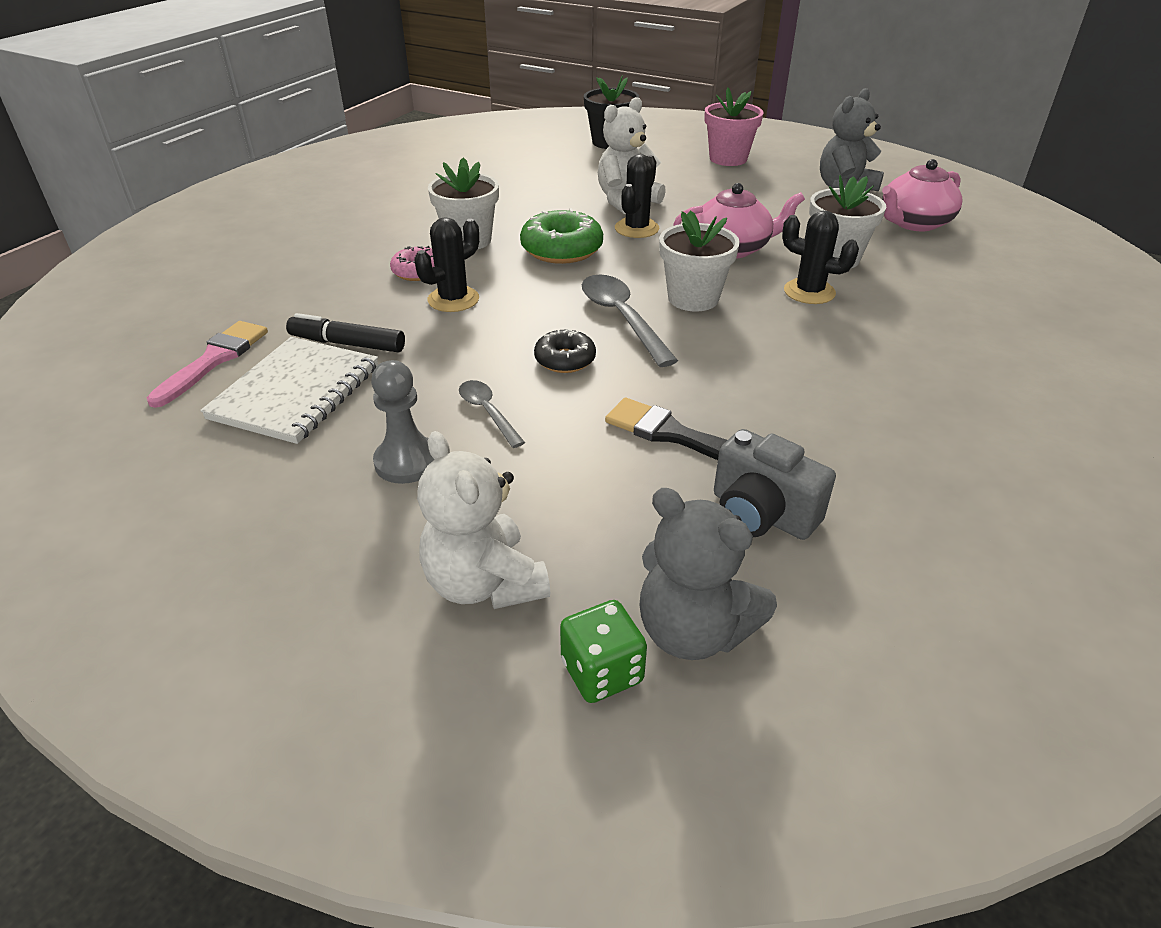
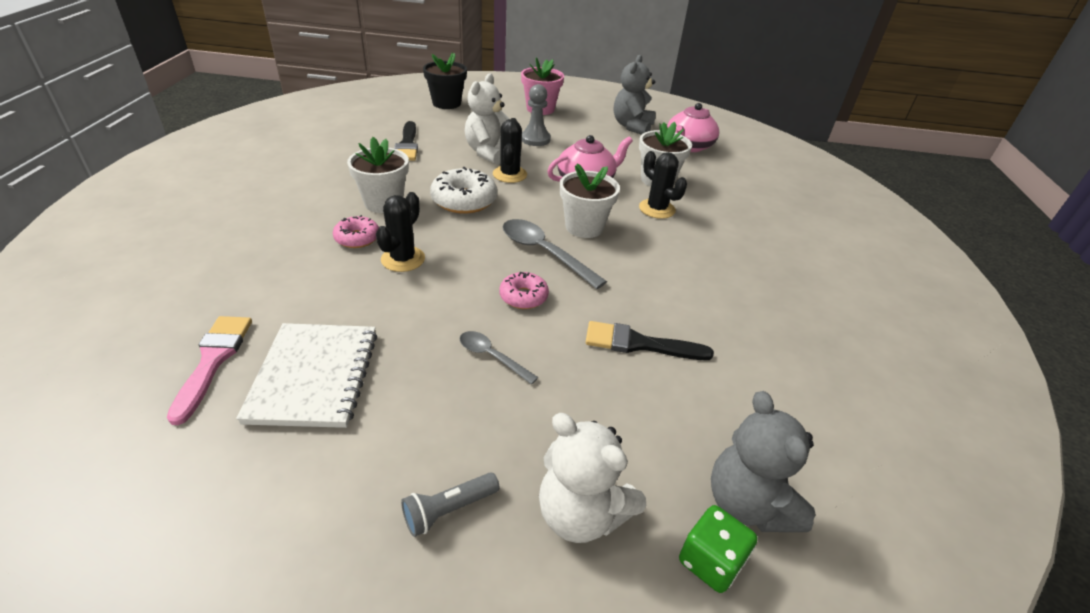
camera: 25 degrees left, 0 degrees up
black marker [286,313,405,352] -> none
grey pawn [371,360,434,484] -> grey pawn moved to [521,84,551,146]
green donut [520,208,603,264] -> white donut [430,167,497,214]
black donut [534,329,596,373] -> pink donut [499,272,549,309]
grey teddy bear [640,488,777,660] -> grey teddy bear turned 60 degrees clockwise [711,391,816,532]
grey camera [714,429,836,540] -> none
black cactus [782,211,859,304] -> black cactus turned 45 degrees clockwise [639,151,687,219]
none -> black brush [394,121,418,161]
none -> grey flashlight [401,472,500,537]

